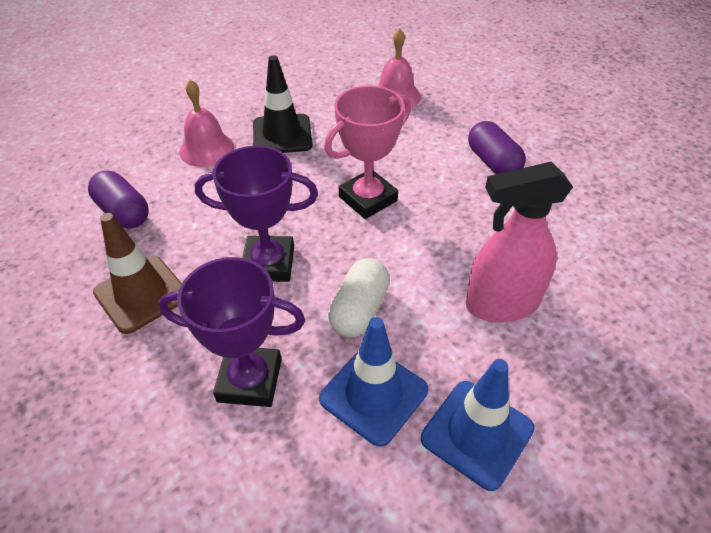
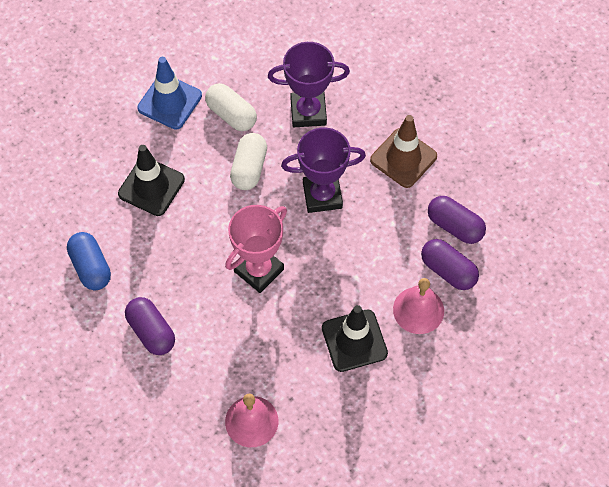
camera: 170 degrees right, 15 degrees up
blue traffic cone [319,317,428,447] -> white capsule [205,83,257,131]
pink spray bottle [466,162,573,322] -> black traffic cone [118,145,185,216]
none -> blue capsule [67,232,111,290]
none -> purple capsule [421,239,479,290]

